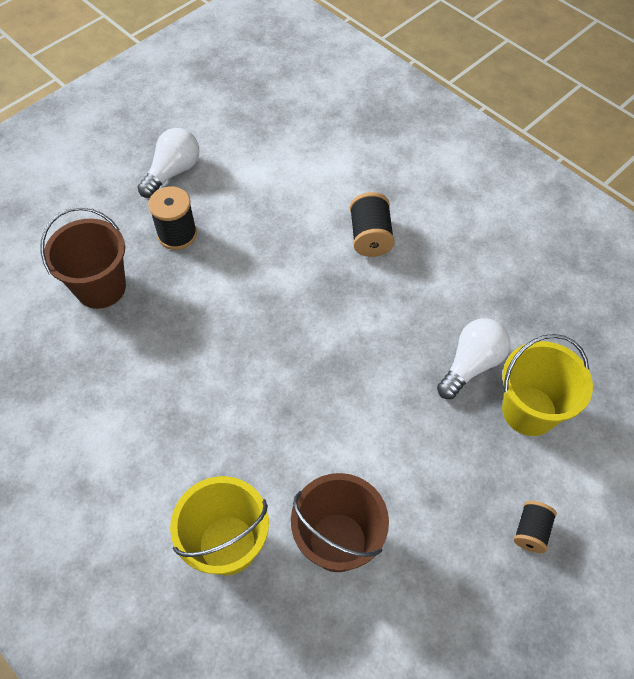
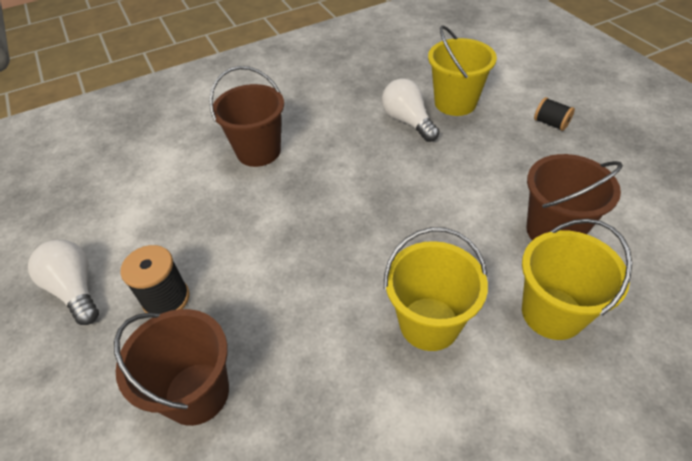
camera: 70 degrees left, 10 degrees down
black spool [350,192,395,257] -> brown bucket [209,66,284,167]
none -> yellow bucket [384,227,488,351]

